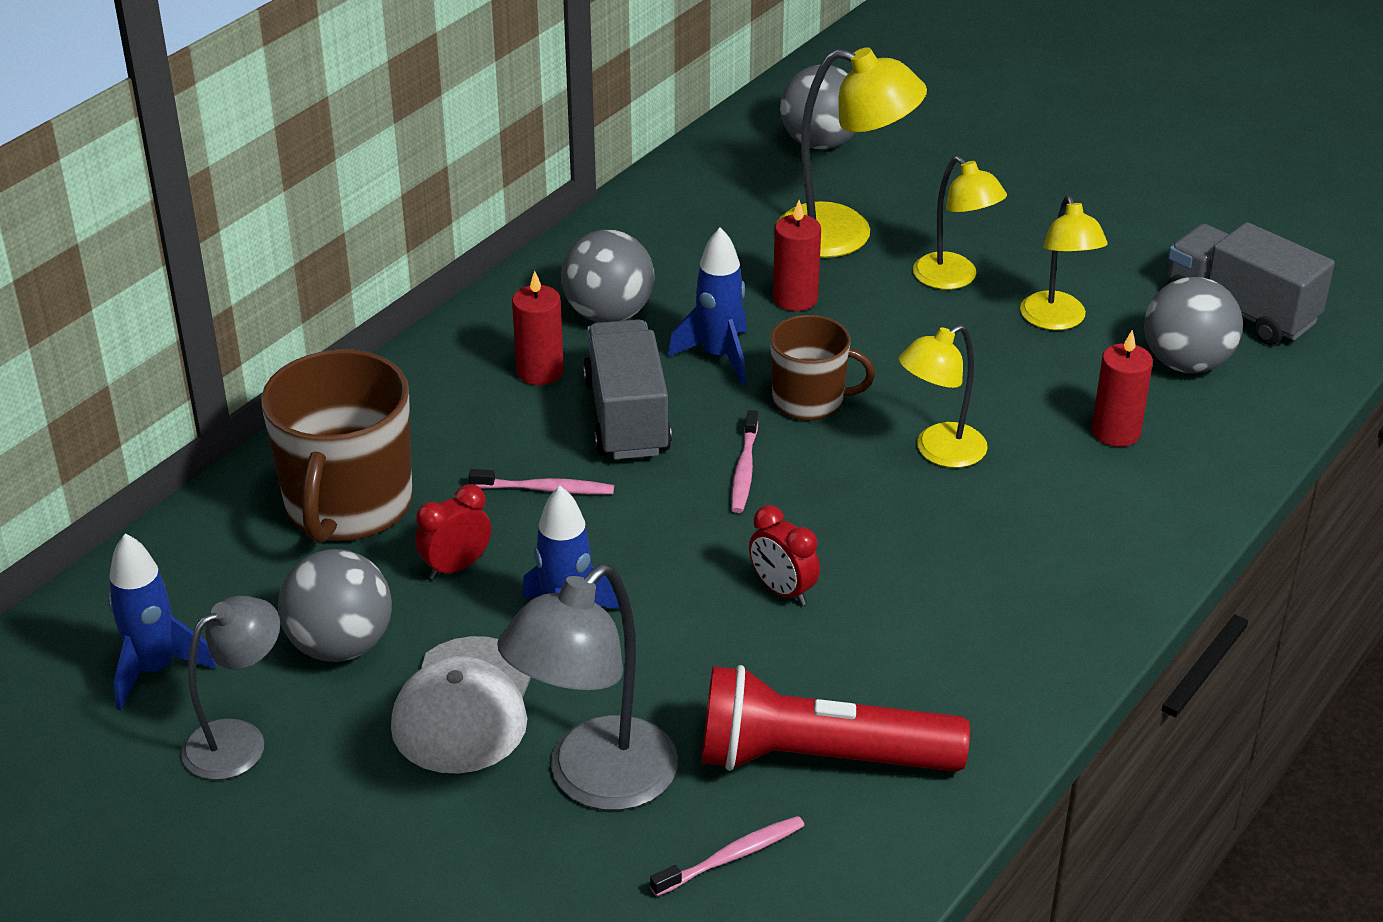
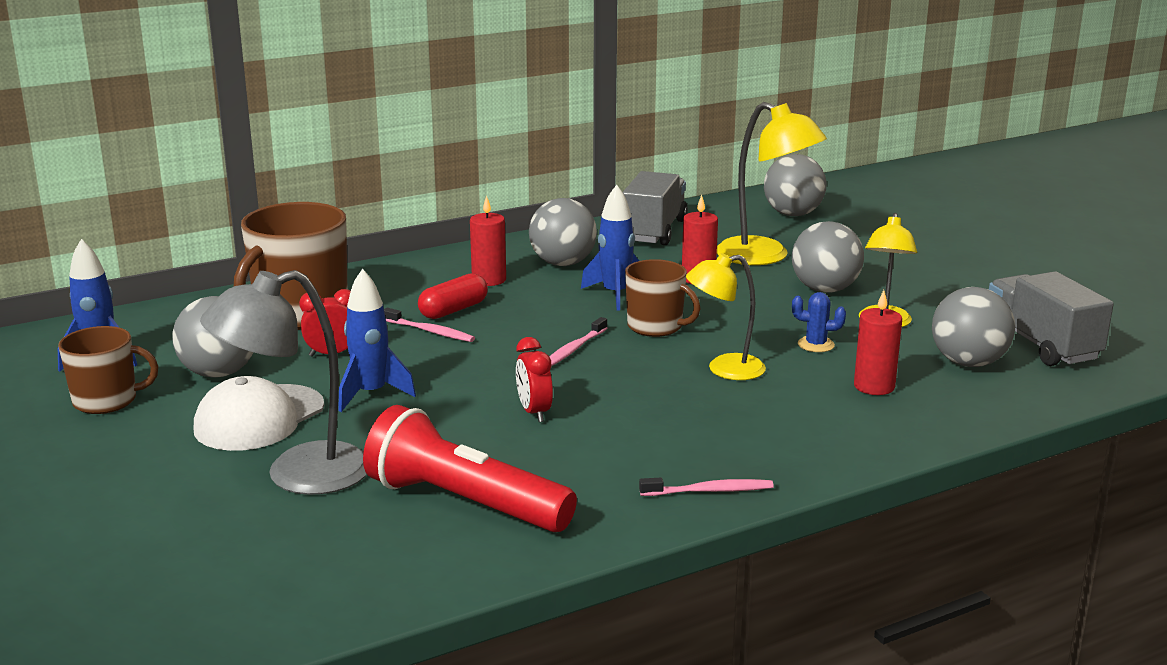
camera: 25 degrees right, 15 degrees down
grey lamp [181,596,280,780] -> brown mug [58,326,158,414]
grey truck [583,319,672,459] -> grey truck moved to [623,171,688,245]
pink toothbrush [650,816,805,896] -> pink toothbrush moved to [639,478,774,496]
yellow lamp [913,156,1007,290] -> grey ball [792,221,864,293]
none -> red capsule [418,273,488,319]
none -> blue cactus [792,292,846,352]

